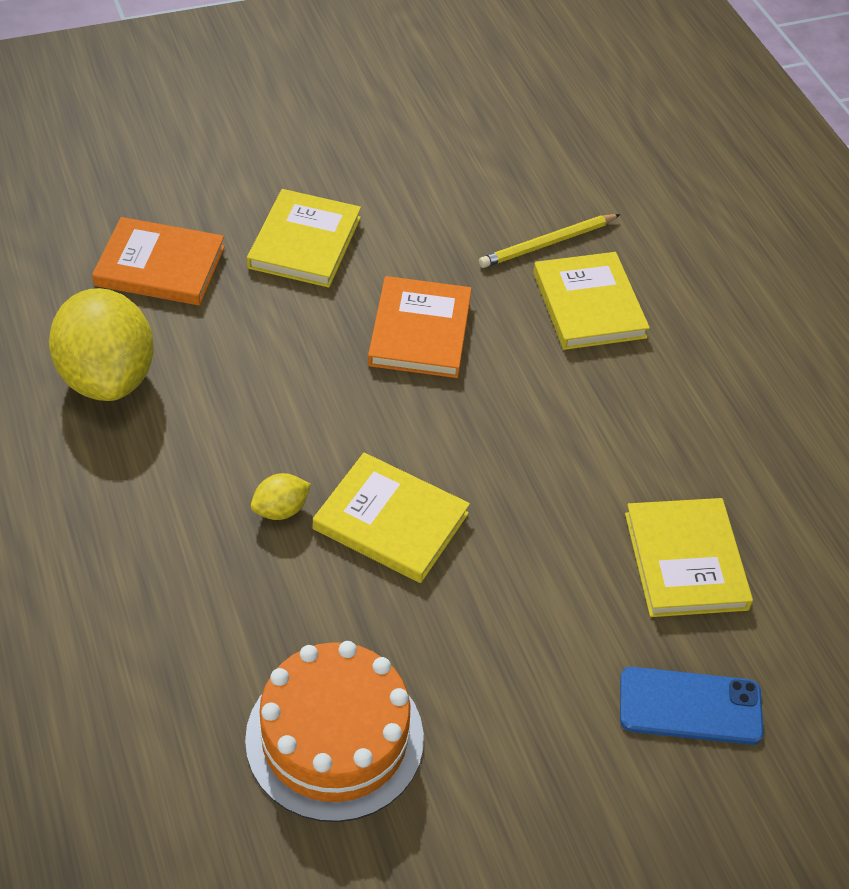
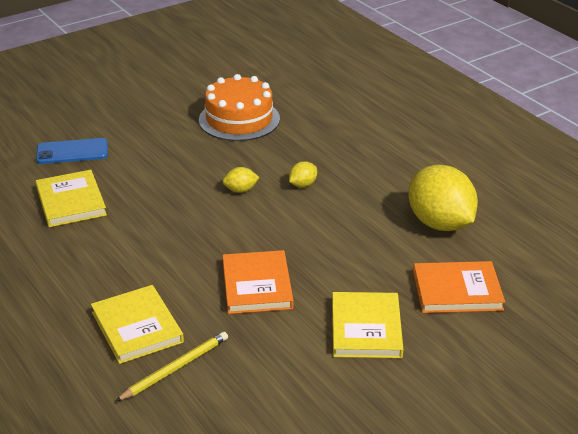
camera: 170 degrees right, 15 degrees down
yellow book [313,452,470,583] -> yellow lemon [223,167,260,193]

